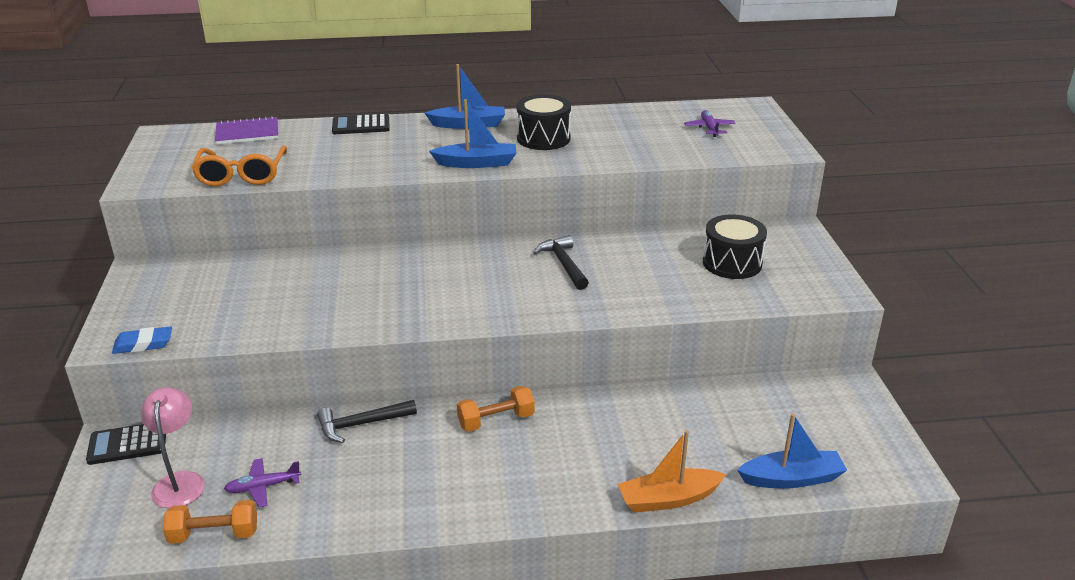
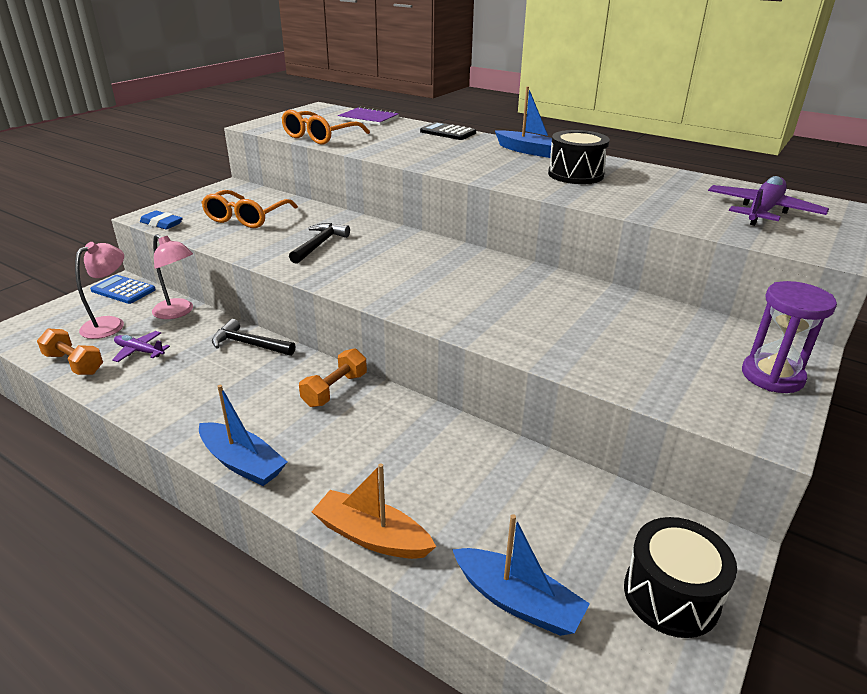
camera: 40 degrees right, 0 degrees up
black calculator [86,424,166,465] -> blue calculator [90,275,156,304]
blue boat [429,99,517,168] -> blue boat moved to [199,385,287,486]
orange dumbbell [457,386,535,432] -> orange dumbbell turned 75 degrees counterclockwise [299,348,367,407]
black hammer [533,235,589,290] -> black hammer moved to [289,223,350,264]
purple plane [684,110,736,137] -> purple plane [708,176,829,226], size x1.83
black drum [703,214,767,279] -> black drum moved to [624,517,737,638]
none -> pink lamp [152,234,193,319]
none -> orange glasses [201,190,298,228]
none -> purple hourglass [742,281,837,393]

